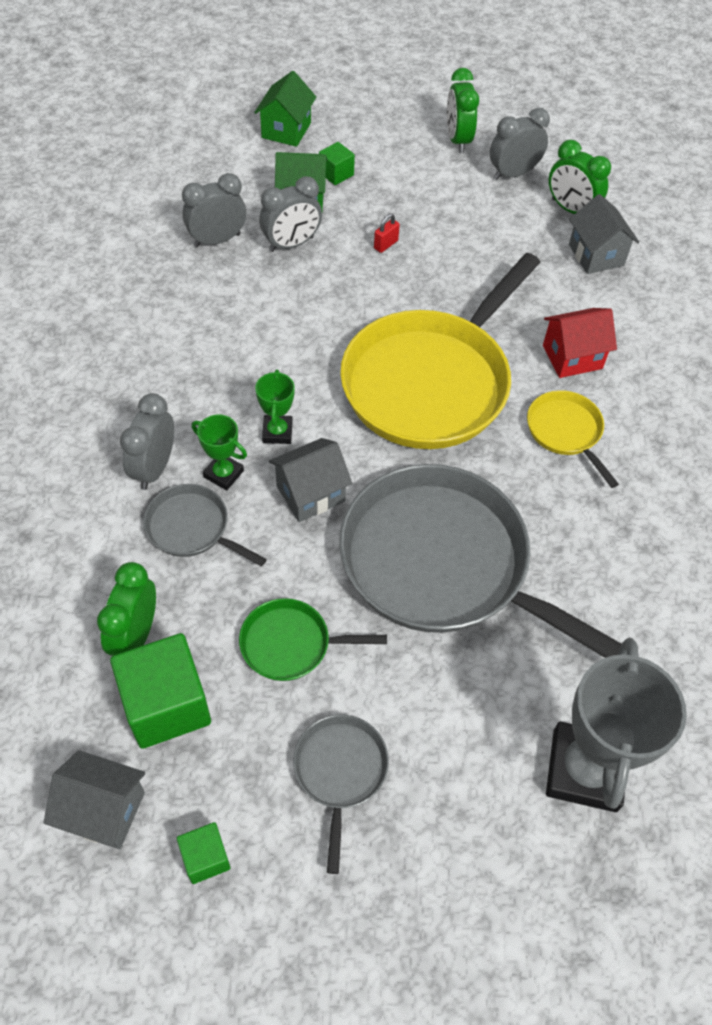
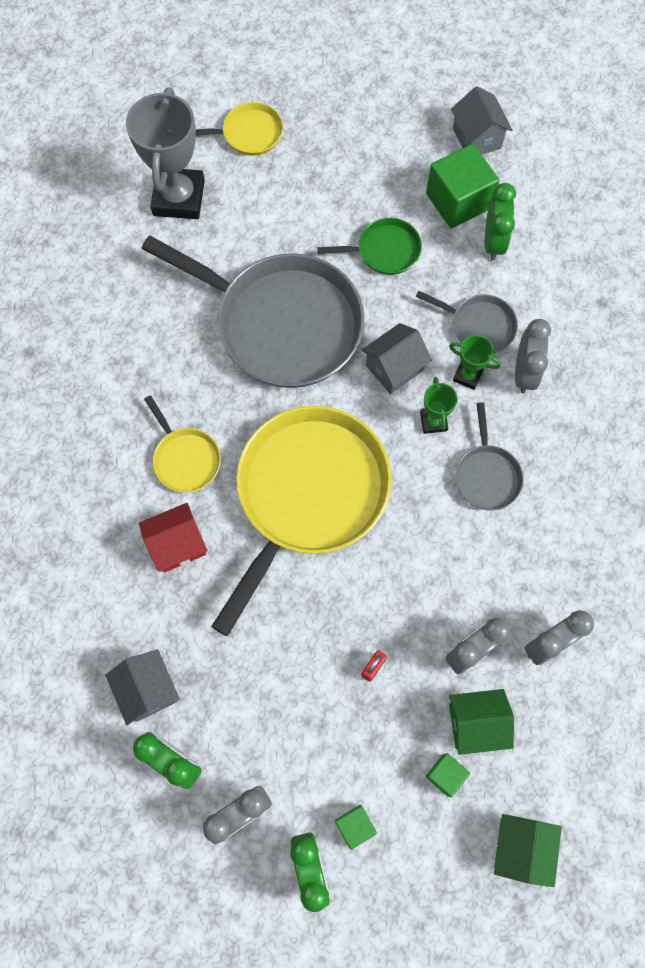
camera: 175 degrees right, 15 degrees up
grey house [43,750,145,849] -> grey house turned 60 degrees clockwise [451,86,512,155]
green cube [177,822,230,884] -> green cube moved to [335,805,377,850]
grey pan [293,715,389,874] -> grey pan moved to [455,402,524,511]
none -> yellow pan [196,102,283,156]

